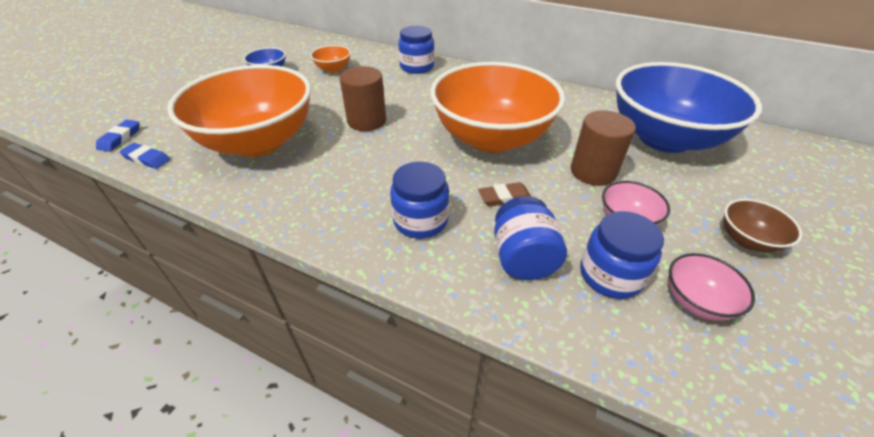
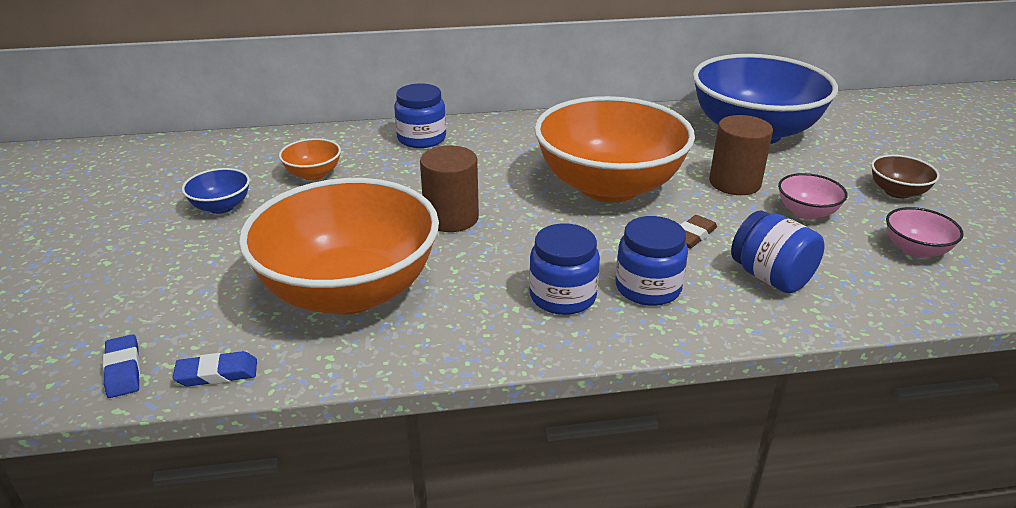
camera: 35 degrees left, 10 degrees down
blue jar [580,211,664,299] -> blue jar moved to [529,223,600,315]

